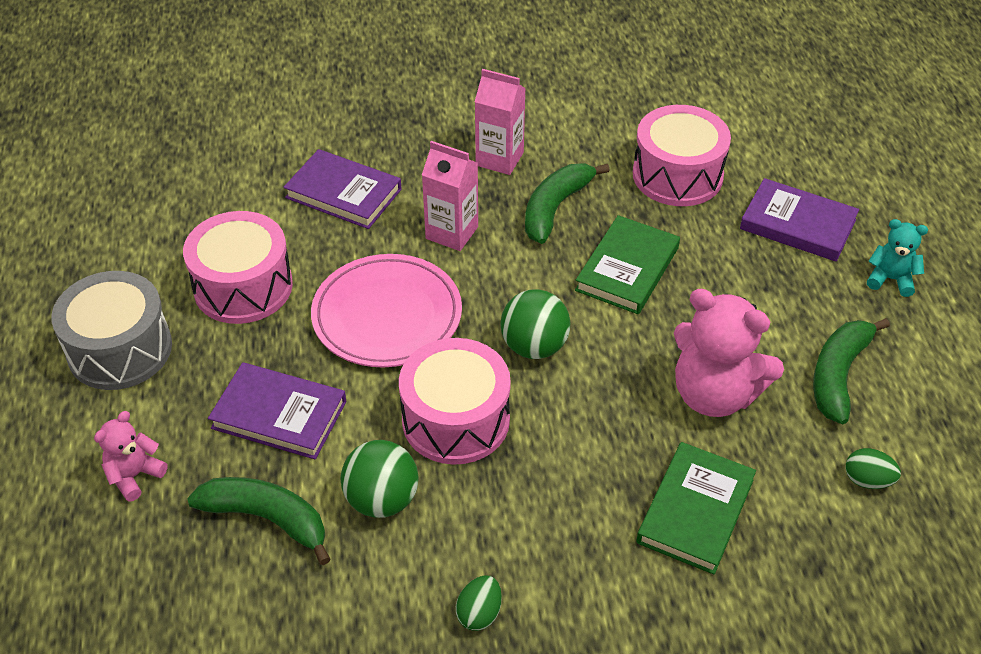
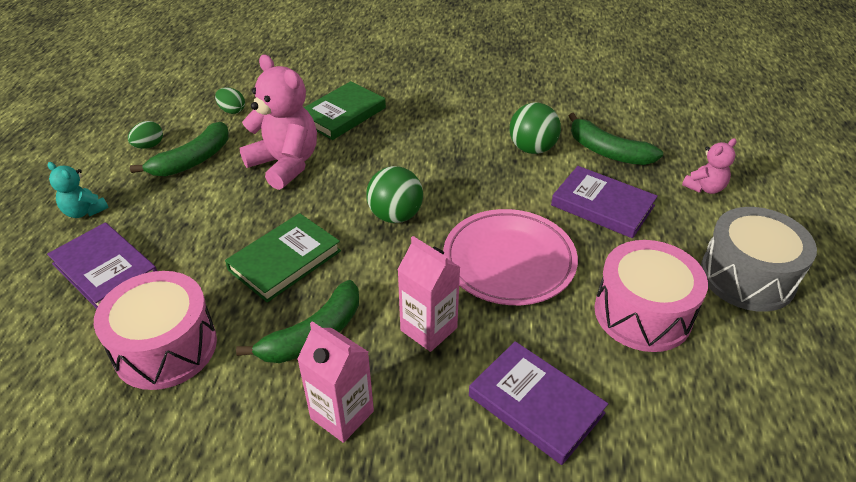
camera: 165 degrees left, 5 degrees down
pink drum [399,338,511,465] -> none
green egg [456,576,502,631] -> green egg moved to [128,121,163,149]

